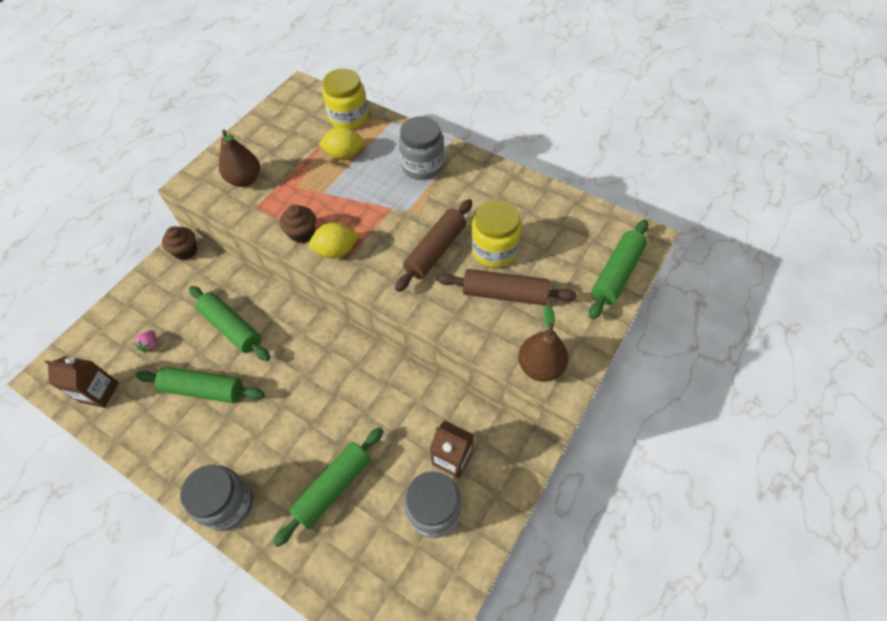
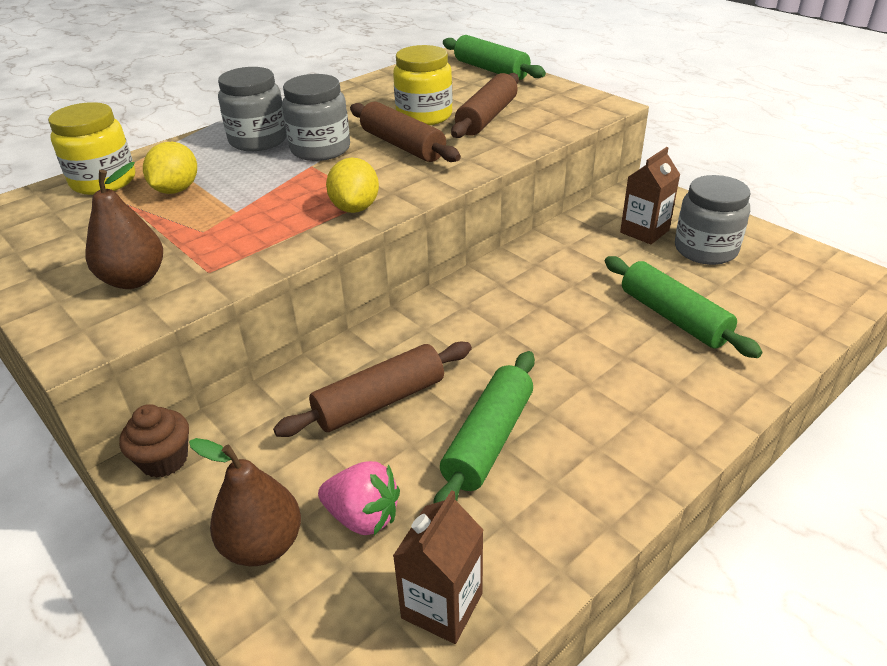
camera: 75 degrees left, 20 degrees down
pink strawberry [133,330,156,353] -> pink strawberry [318,461,400,535], size x1.69
grey jar [180,465,253,531] -> grey jar moved to [282,74,350,161]
green rolling pin [189,286,270,361] -> brown rolling pin [273,342,472,437]
brown cupcake [280,205,316,243] -> none
brown pear [518,305,569,382] -> brown pear moved to [189,438,301,566]

